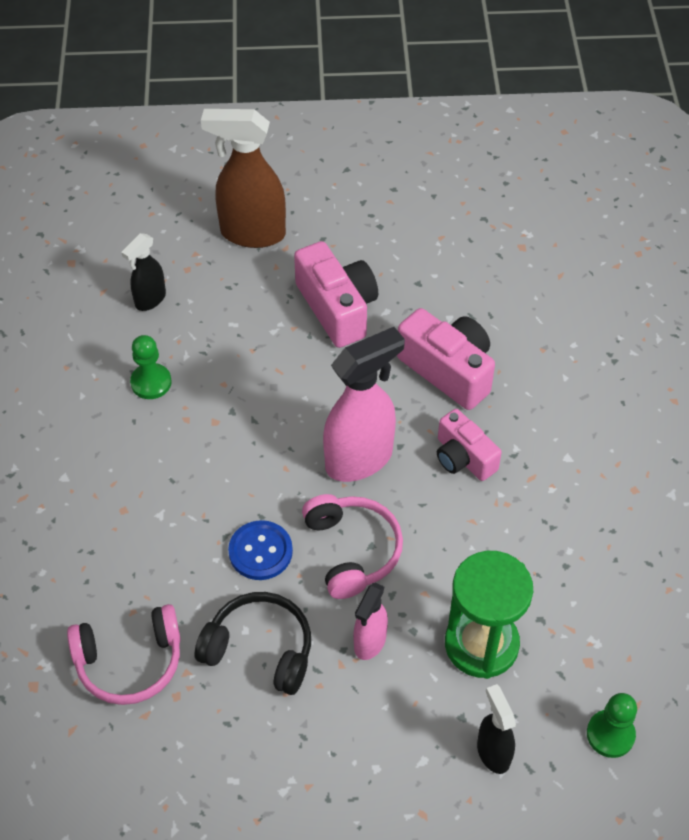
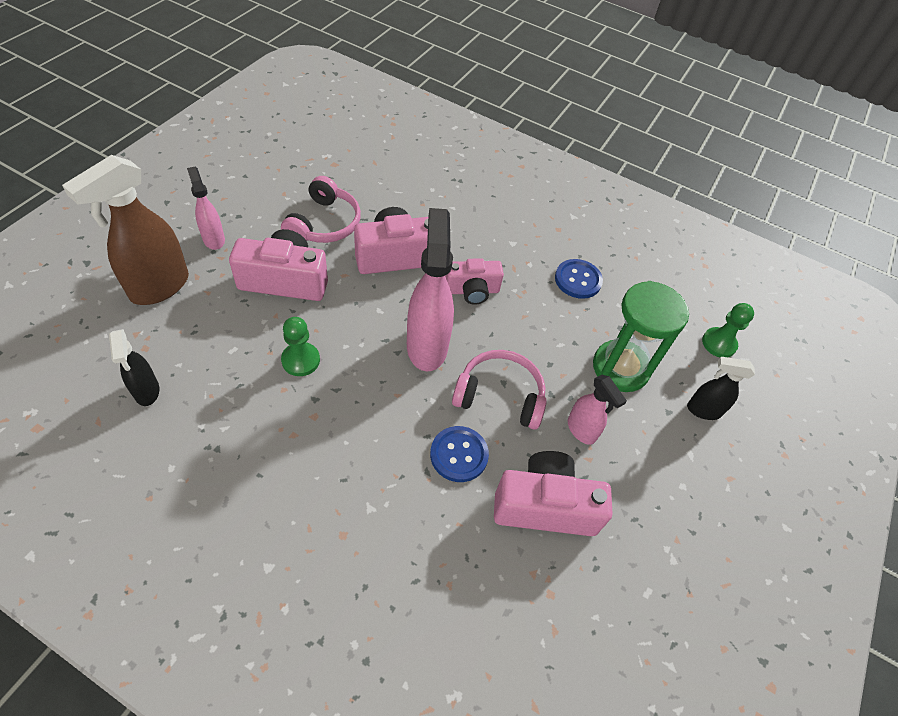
camera: 65 degrees left, 0 degrees up
pink headphones [67,604,181,705] -> pink headphones moved to [281,176,361,243]
green pawn [130,335,172,399] -> green pawn moved to [281,317,320,376]
black headphones [194,592,311,695] -> pink camera [494,451,613,536]
none -> pink spray bottle [187,167,225,250]
none -> blue button [555,259,603,299]

